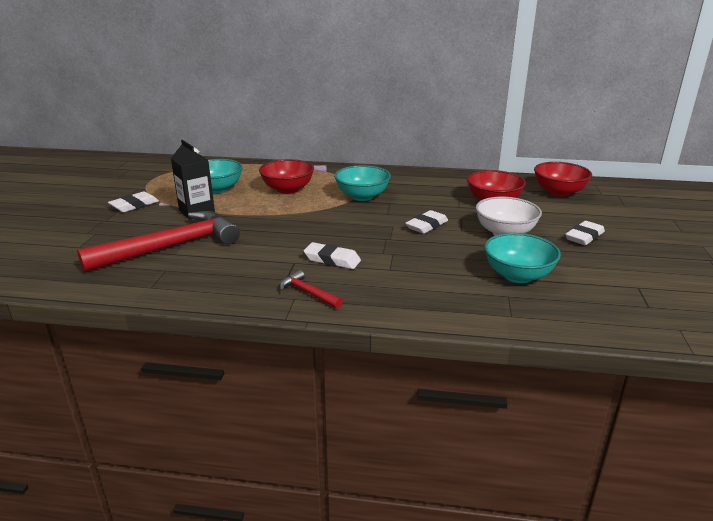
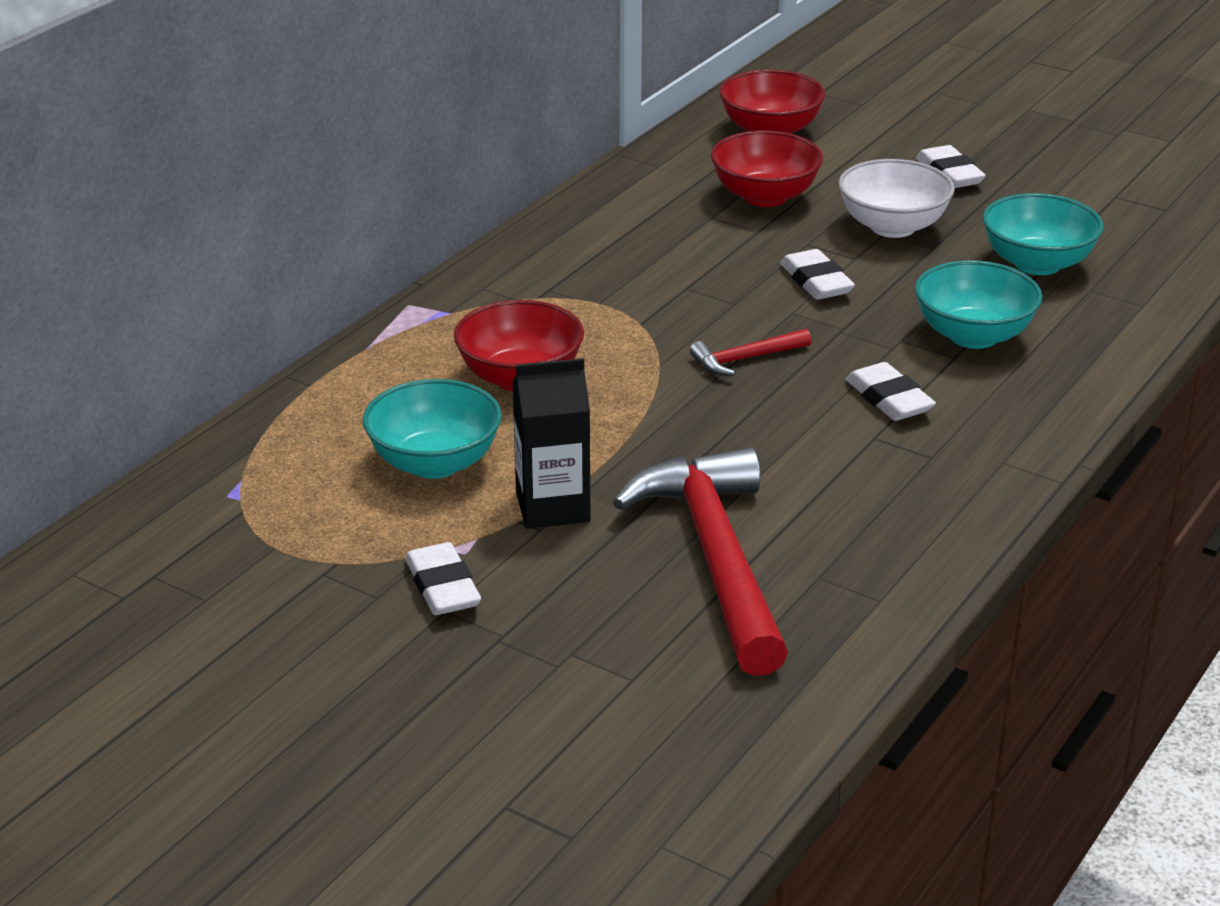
camera: 65 degrees left, 5 degrees up
red hammer [280,270,343,309] -> red hammer moved to [690,329,811,376]
white eraser [304,242,361,269] -> white eraser turned 75 degrees counterclockwise [846,362,936,421]
turquoise bowl [334,165,391,201] -> turquoise bowl moved to [915,260,1042,349]

